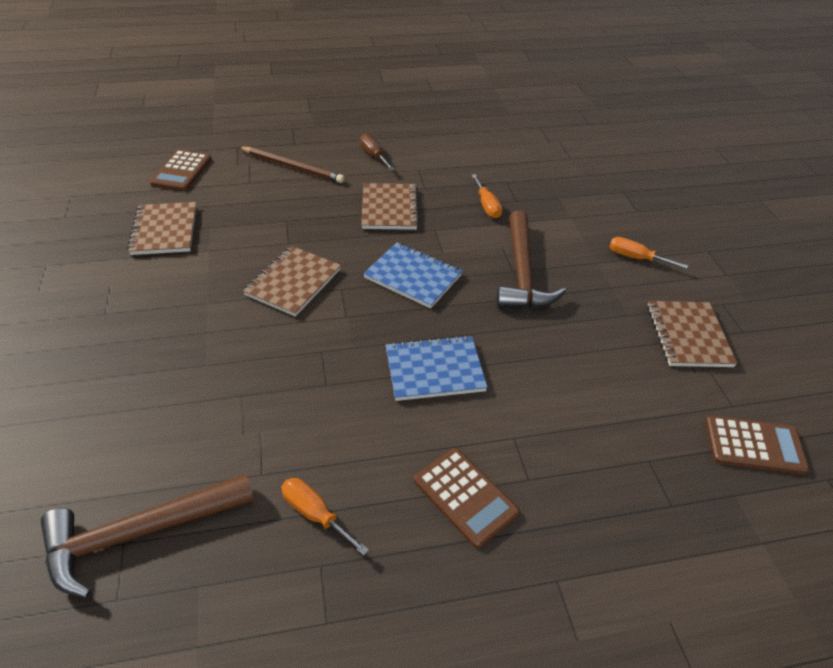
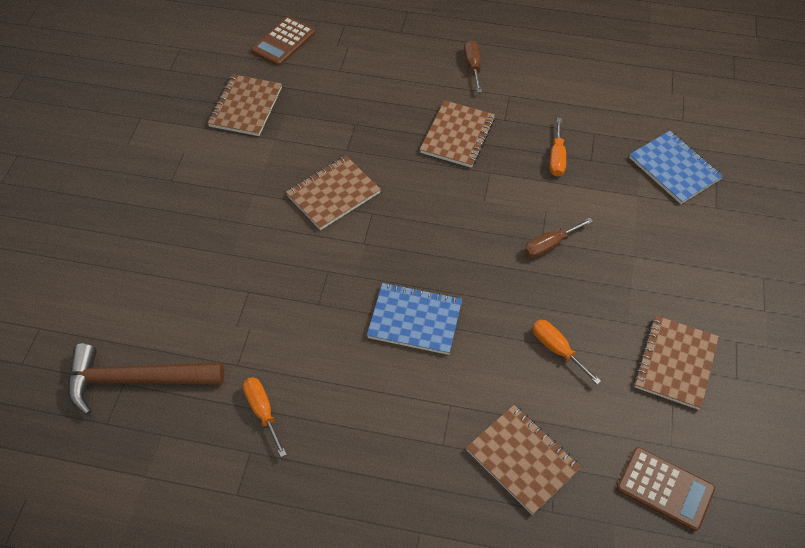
camera: 25 degrees right, 10 degrees up
brown pencil [239,147,344,183] -> none
blue notebook [363,242,462,309] -> blue notebook moved to [629,131,723,204]
brown calculator [414,448,520,548] -> none
brown hammer [497,210,566,308] -> brown screwdriver [524,218,593,258]
orange screwdriver [609,237,688,269] -> orange screwdriver moved to [532,320,601,385]
none -> brown notebook [466,405,581,515]

